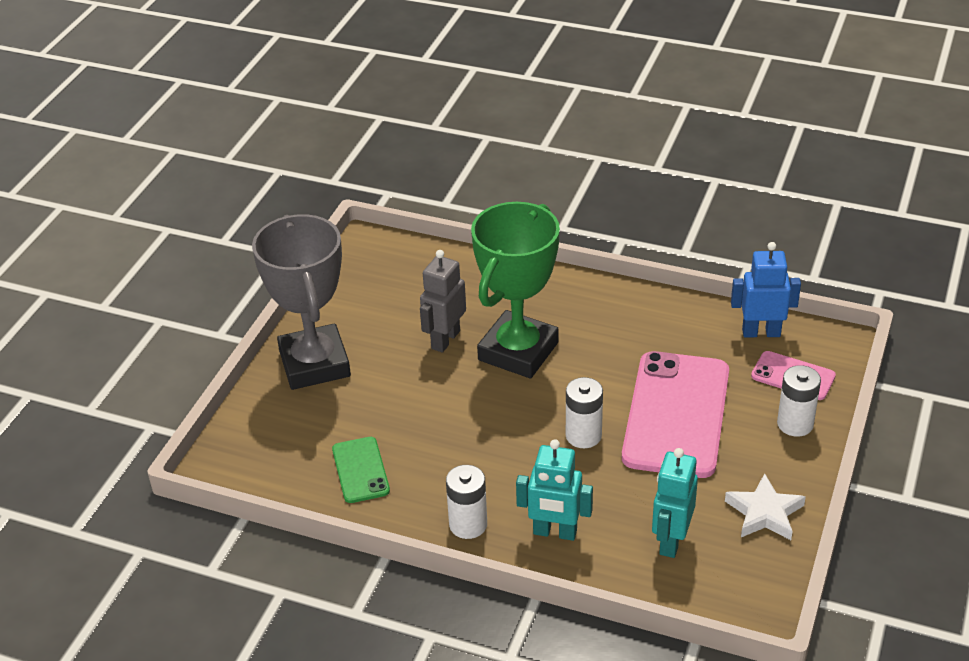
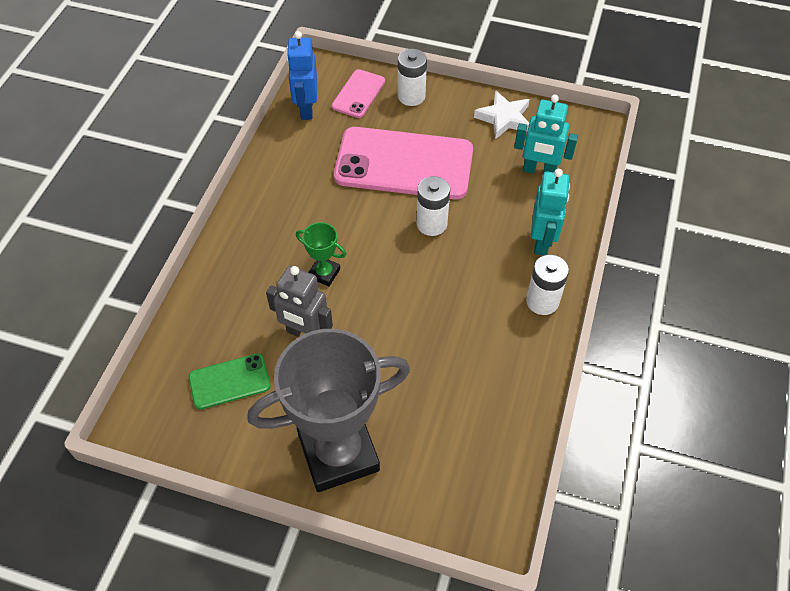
camera: 95 degrees left, 15 degrees up
green phone [332,437,390,503] -> green phone moved to [189,353,271,409]
green trophy [471,202,560,378] -> green trophy [296,222,346,286], size x0.42

